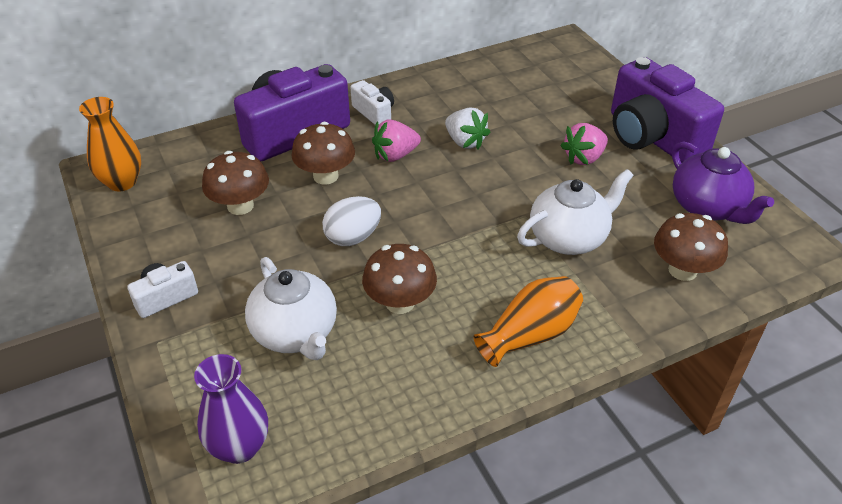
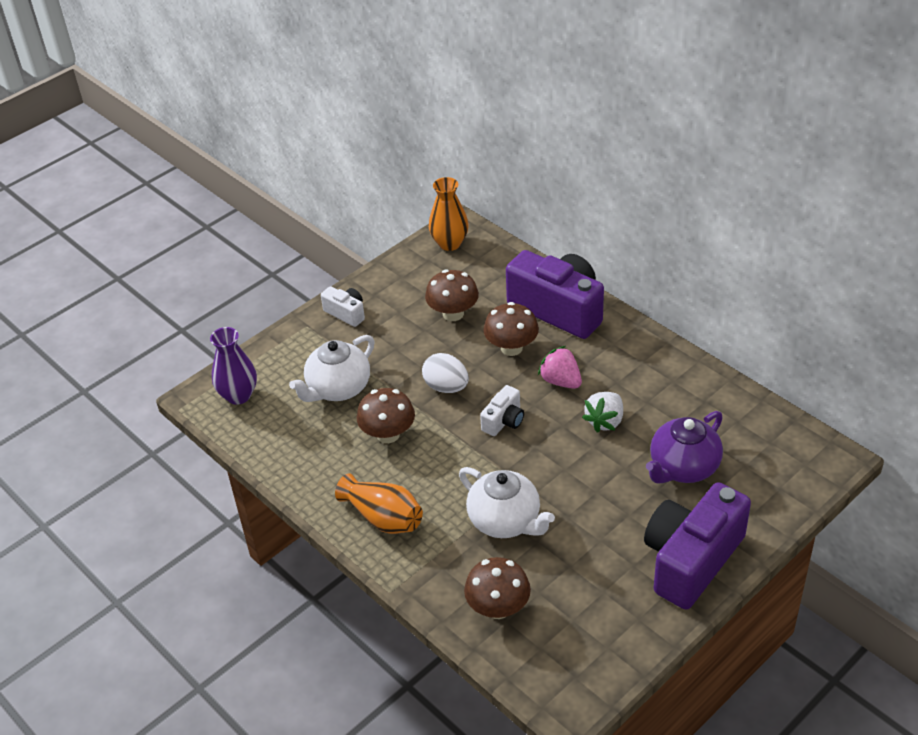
camera: 75 degrees right, 0 degrees up
white camera [351,80,394,125] -> white camera moved to [480,385,524,436]
pink strawberry [560,123,608,165] -> none
purple teapot [672,141,774,224] -> purple teapot moved to [646,411,723,484]

